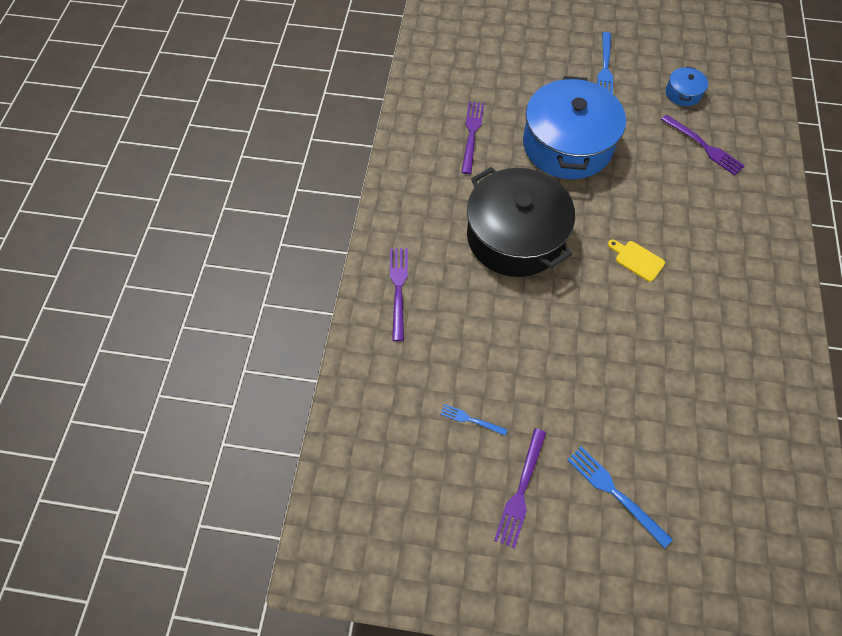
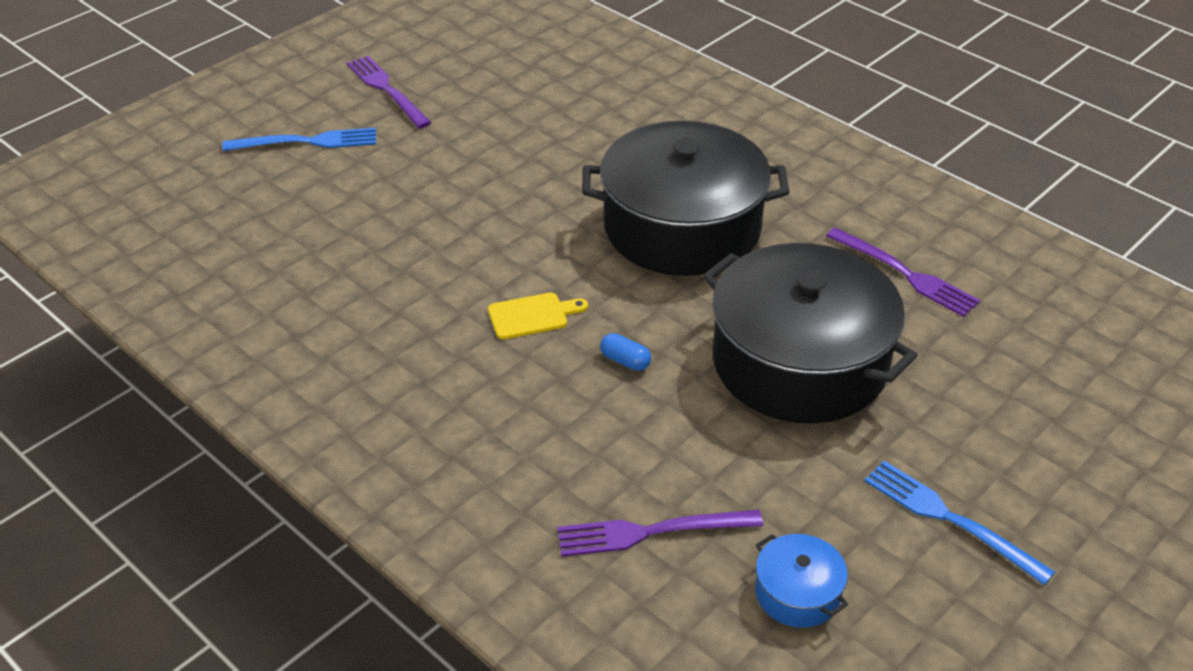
camera: 125 degrees right, 20 degrees down
purple fork [390,248,408,341] -> none
blue fork [440,404,508,436] -> none
blue pot [523,76,626,179] -> black pot [703,243,918,423]
none -> blue capsule [600,333,651,371]

